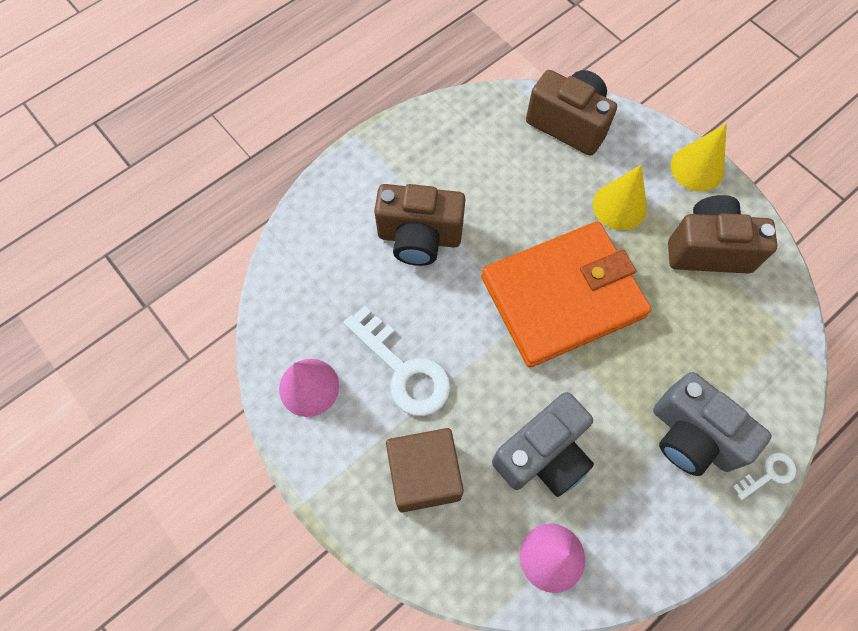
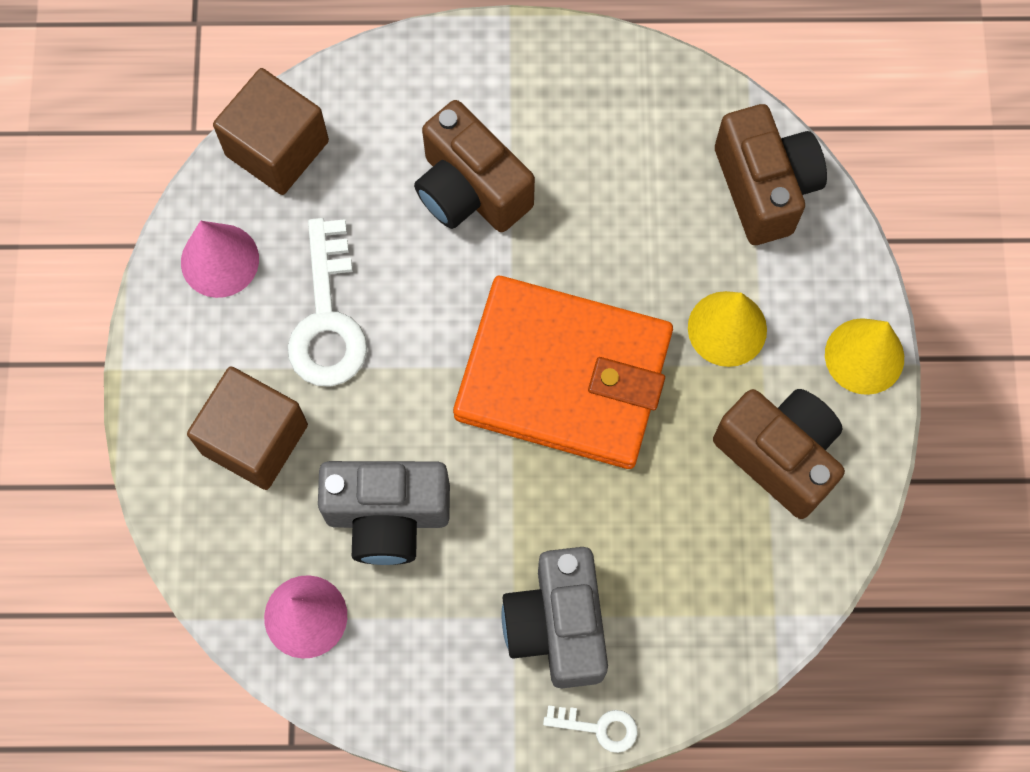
camera: 40 degrees right, 5 degrees up
none -> brown cube [213,68,329,195]

